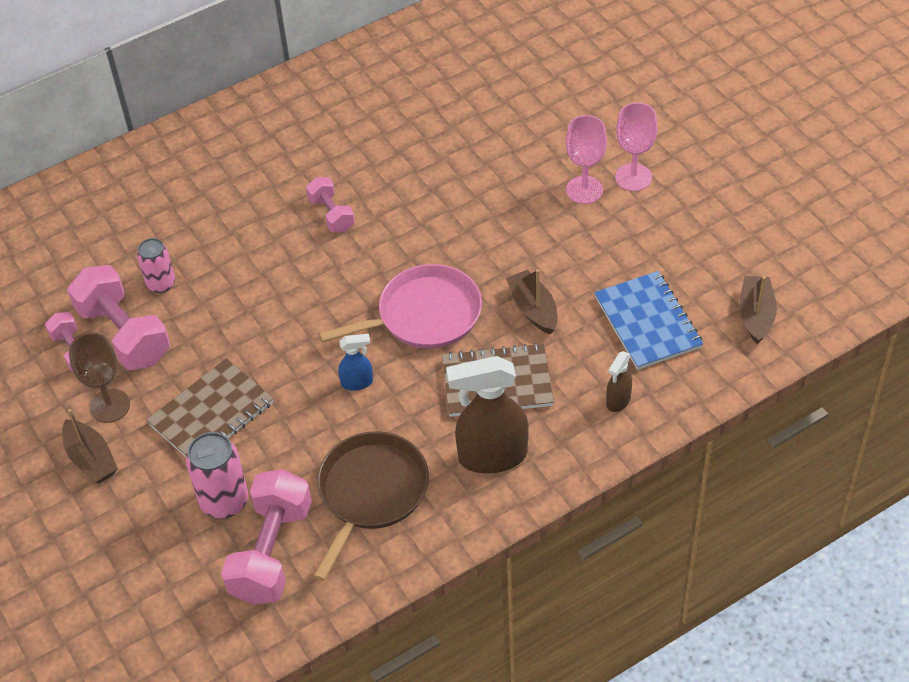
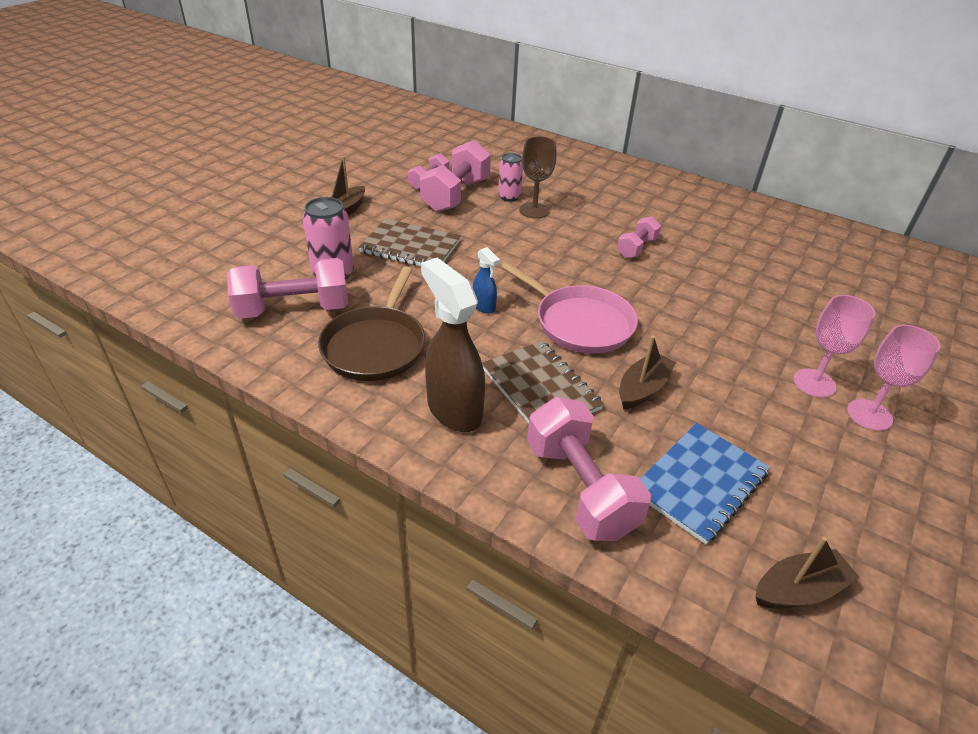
camera: 60 degrees right, 10 degrees down
brown goblet [69,333,130,423] -> brown goblet moved to [520,136,557,219]
brown pan [313,431,429,581] -> brown pan turned 105 degrees clockwise [318,266,425,381]
brown spray bottle [606,351,632,412] -> pink dumbbell [527,397,651,541]

